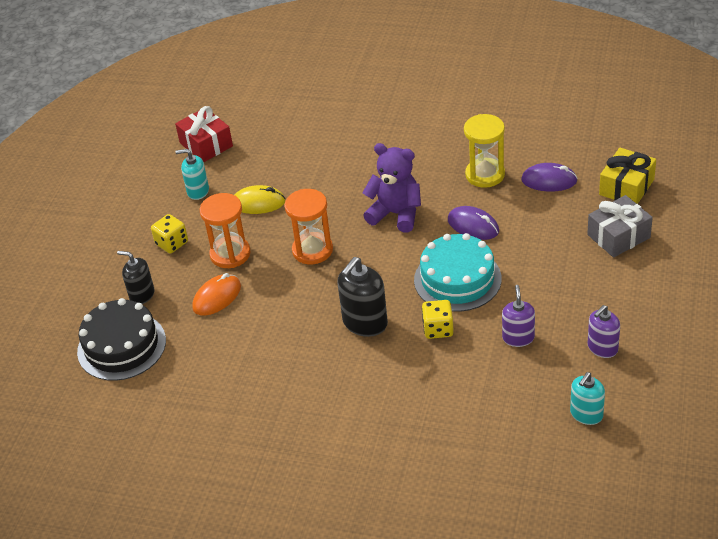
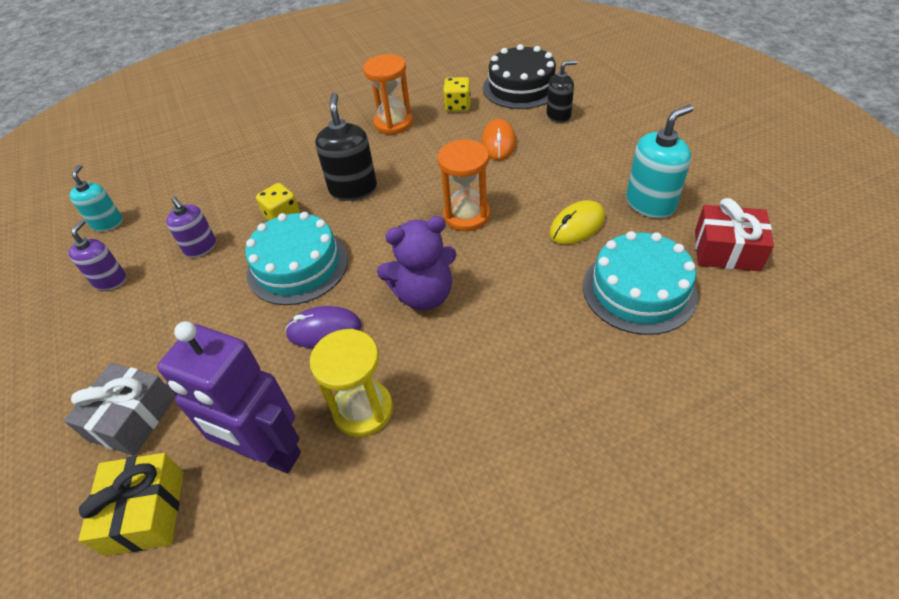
camera: 140 degrees right, 5 degrees up
yellow dice [151,214,188,254] -> yellow dice moved to [443,77,471,112]
turquoise soap dispenser [175,149,209,200] -> turquoise soap dispenser [626,105,693,218], size x1.54
orange hourglass [200,193,251,268] -> orange hourglass moved to [363,54,413,135]
purple mouse [521,163,578,192] -> purple robot [157,321,301,473]
none -> turquoise cake [583,231,698,335]

